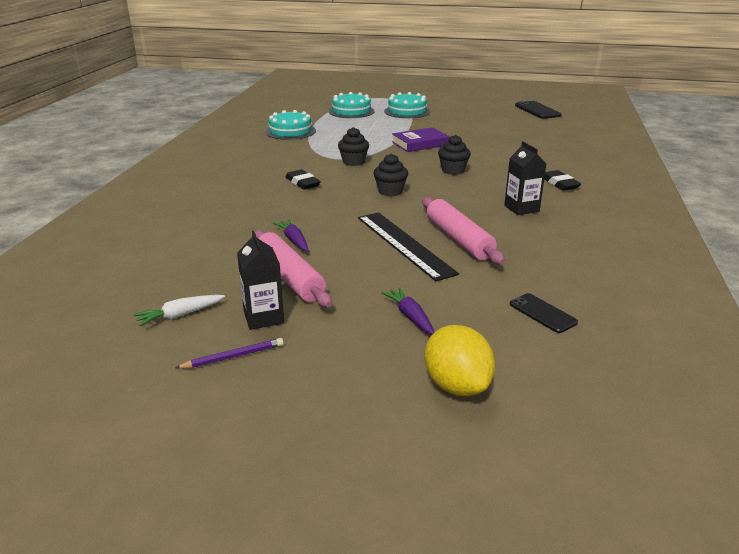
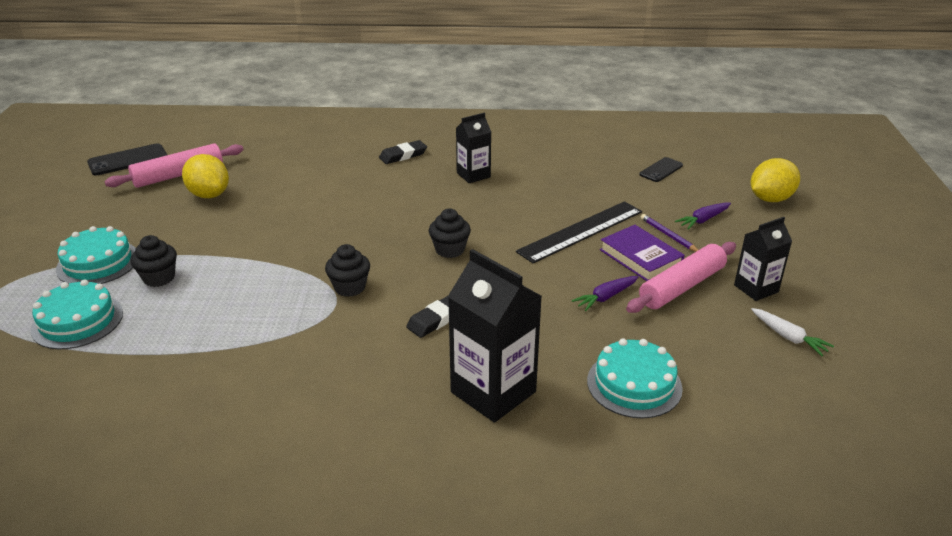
camera: 100 degrees left, 5 degrees up
purple pencil [175,338,284,369] -> purple pencil moved to [641,214,698,252]
turquoise cake [265,110,316,140] -> turquoise cake moved to [587,338,683,418]
purple book [392,127,449,152] -> purple book moved to [600,225,685,281]
pink rolling pin [422,197,505,265] -> pink rolling pin moved to [104,144,244,188]
black cupcake [438,135,471,175] -> black cupcake moved to [130,235,177,287]
none -> yellow lemon [182,154,229,198]
none -> black carton [448,249,542,423]

